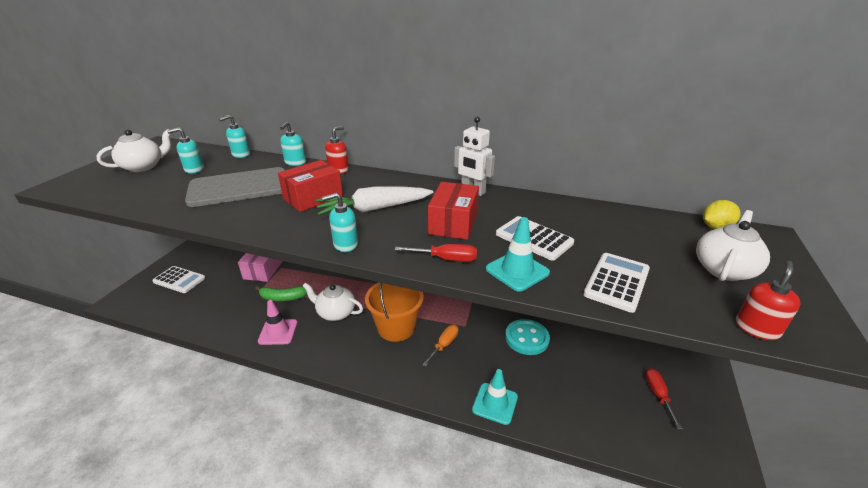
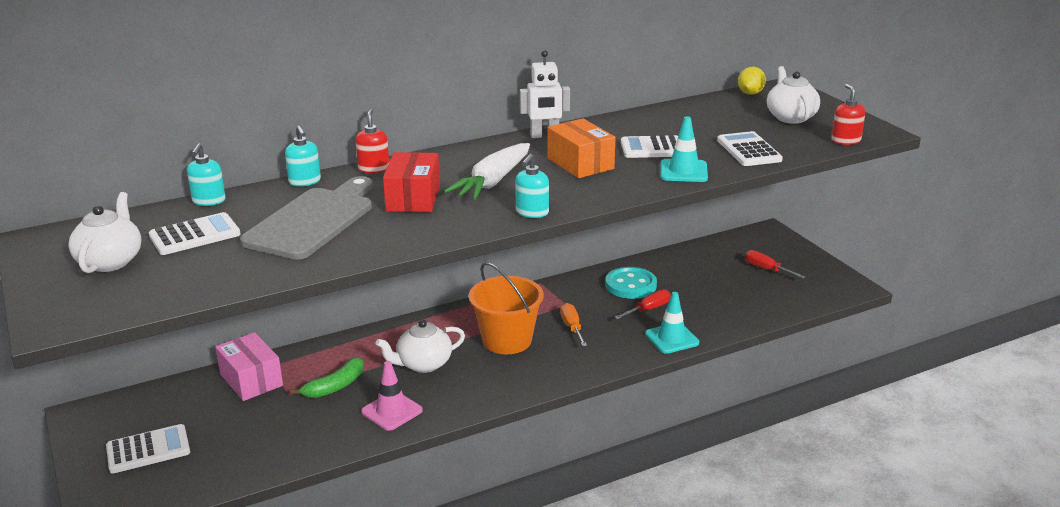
camera: 45 degrees left, 5 degrees down
turquoise soap dispenser [167,127,204,174] -> white calculator [149,212,241,255]
red screwdriver [395,244,477,262] -> red screwdriver moved to [614,289,671,319]
red box [428,182,479,240] -> orange box [548,118,616,178]

